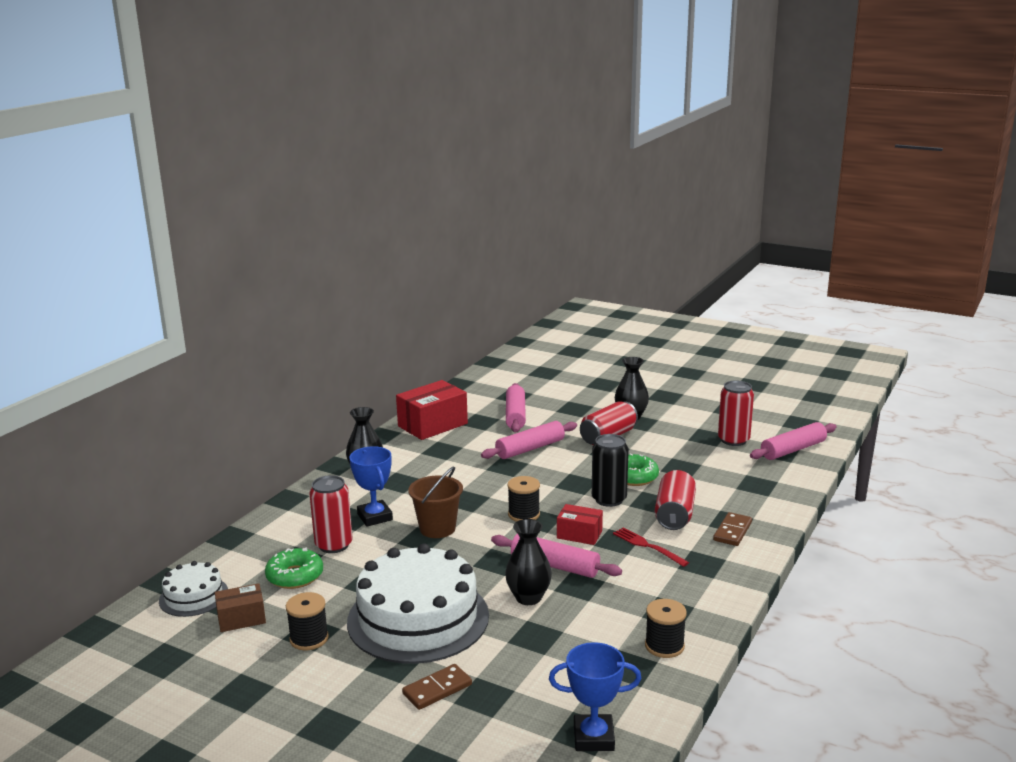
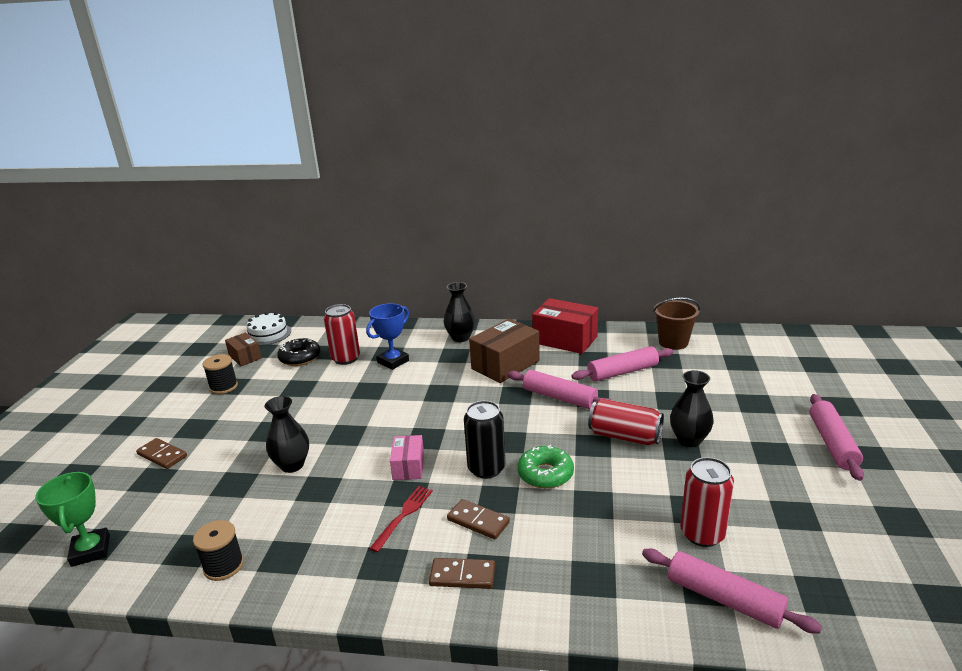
camera: 70 degrees right, 5 degrees up
green donut [265,547,323,589] -> black donut [277,338,321,366]
white cake [347,544,489,664] -> none
brown bucket [408,466,463,538] -> brown bucket moved to [653,297,700,350]
pink rolling pin [491,534,622,578] -> pink rolling pin moved to [810,394,864,481]
black spool [508,476,540,522] -> none
blue trophy [549,642,641,751] -> green trophy [35,472,110,567]
red box [557,504,603,545] -> pink box [390,435,424,480]
red can [655,470,696,530] -> brown domino [447,499,510,539]
none -> brown box [469,319,540,383]

